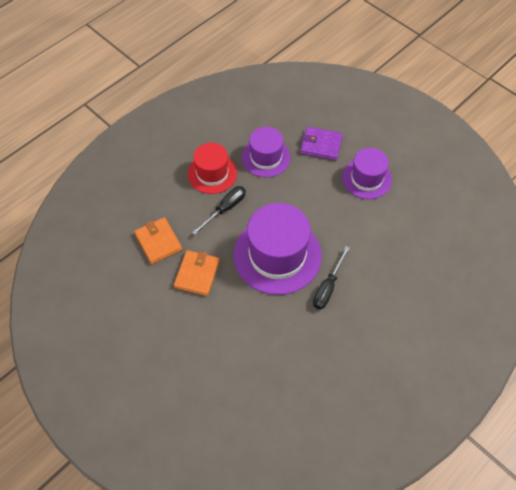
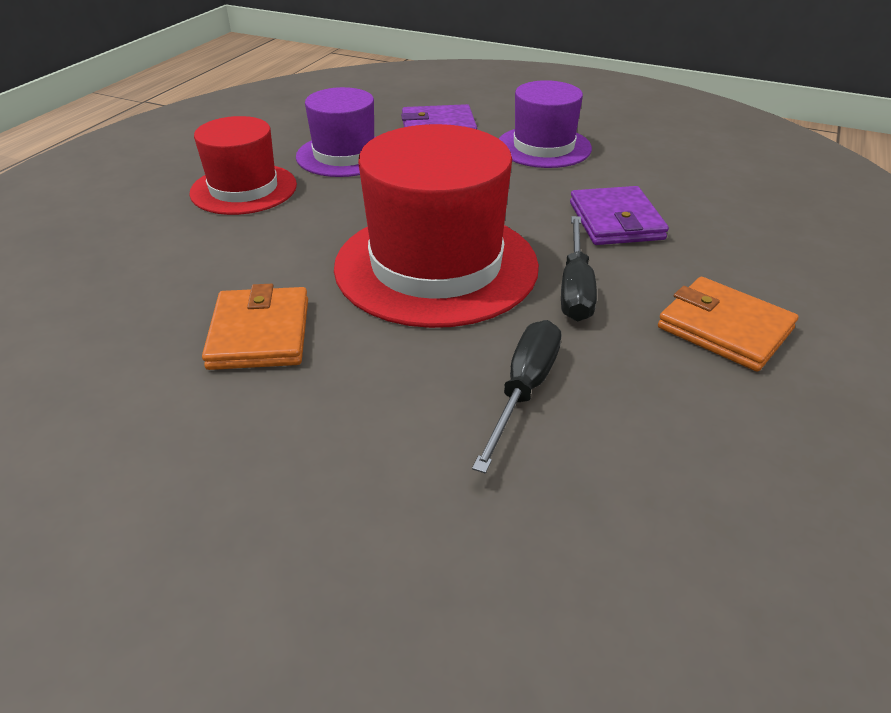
camera: 20 degrees left, 20 degrees down
orange wallet [134,217,182,264] -> orange wallet moved to [658,277,798,372]
black screwdriver [192,186,246,235] -> black screwdriver moved to [472,320,561,474]
purple hat [233,203,322,295] -> red hat [334,124,539,328]
none -> purple wallet [570,186,669,245]

